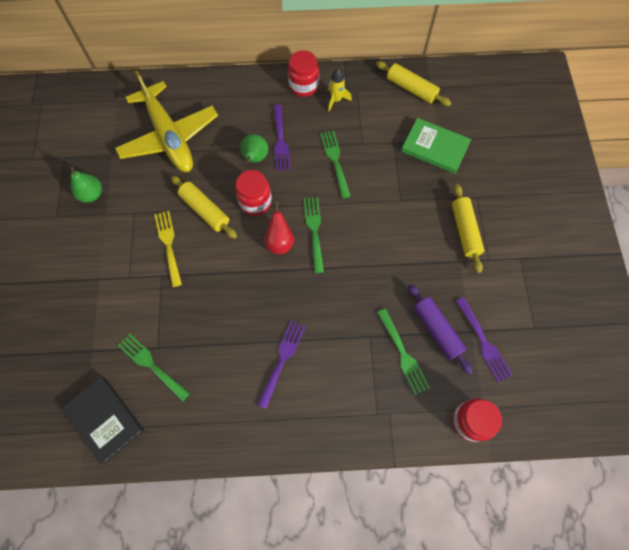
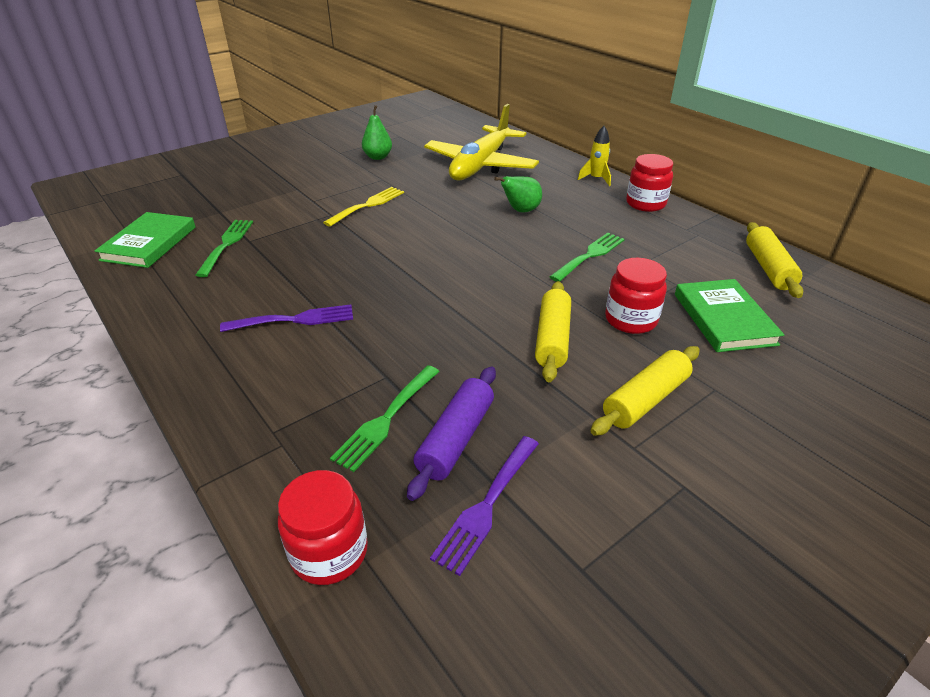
camera: 55 degrees right, 30 degrees down
black book [61,376,144,464] -> green book [95,212,196,268]
yellow rolling pin [171,175,237,239] -> yellow rolling pin moved to [535,281,571,382]
red jar [235,170,272,215] -> red jar moved to [605,258,667,334]
red pear [264,202,294,254] -> none
purple fork [273,104,291,171] -> none
green fork [304,197,324,273] -> none
yellow rocket [328,68,352,111] -> yellow rocket moved to [578,126,611,186]

